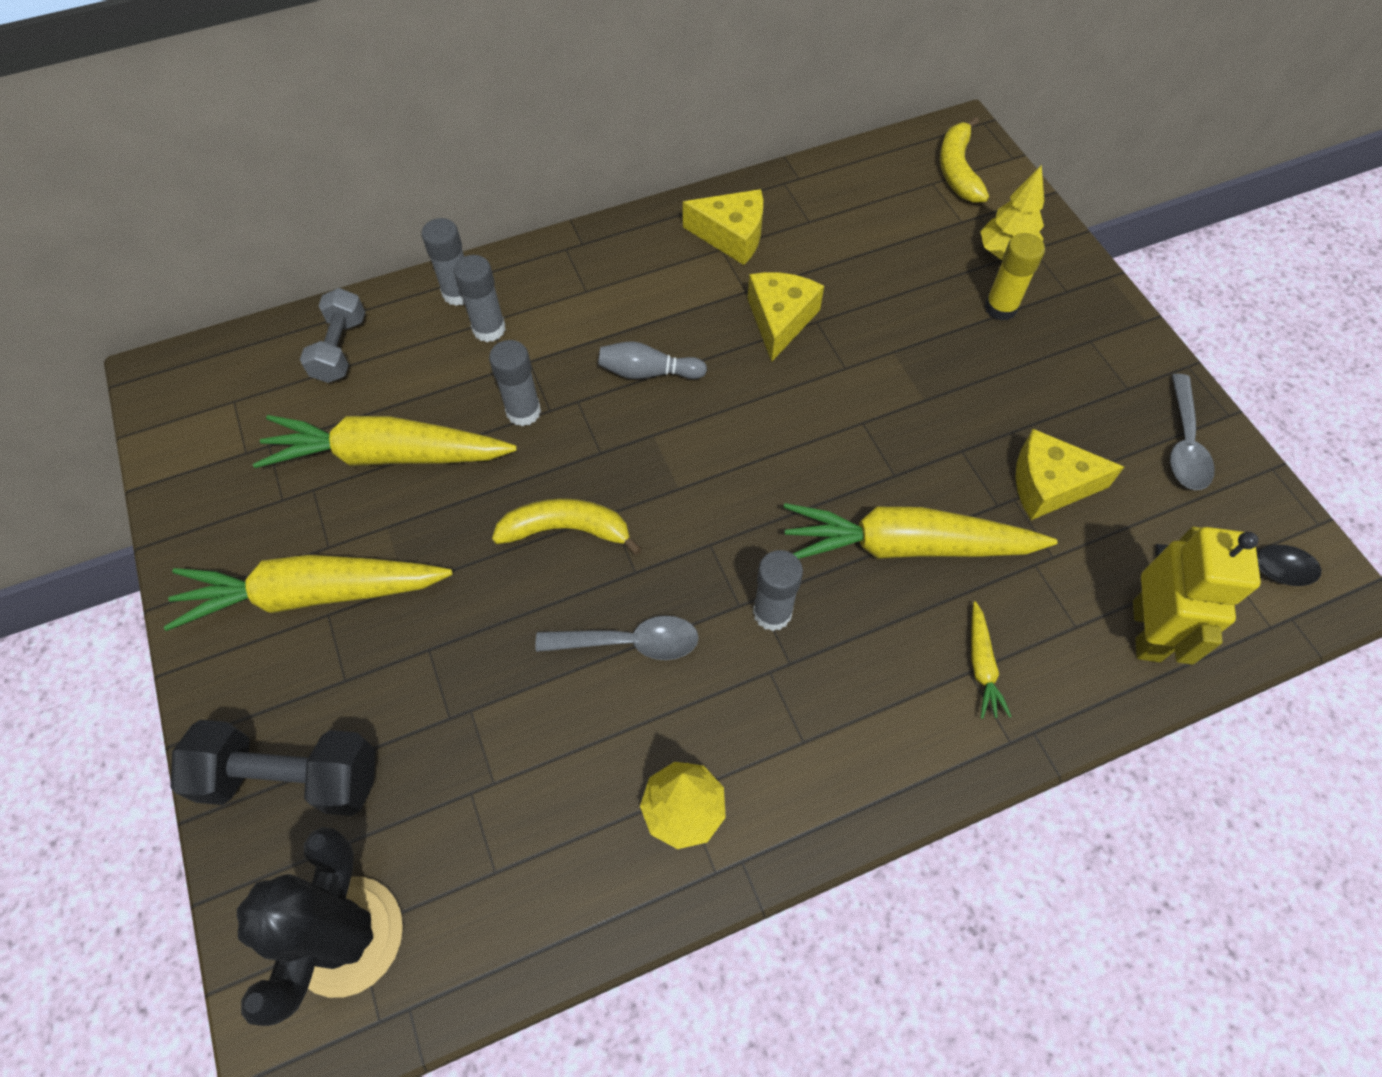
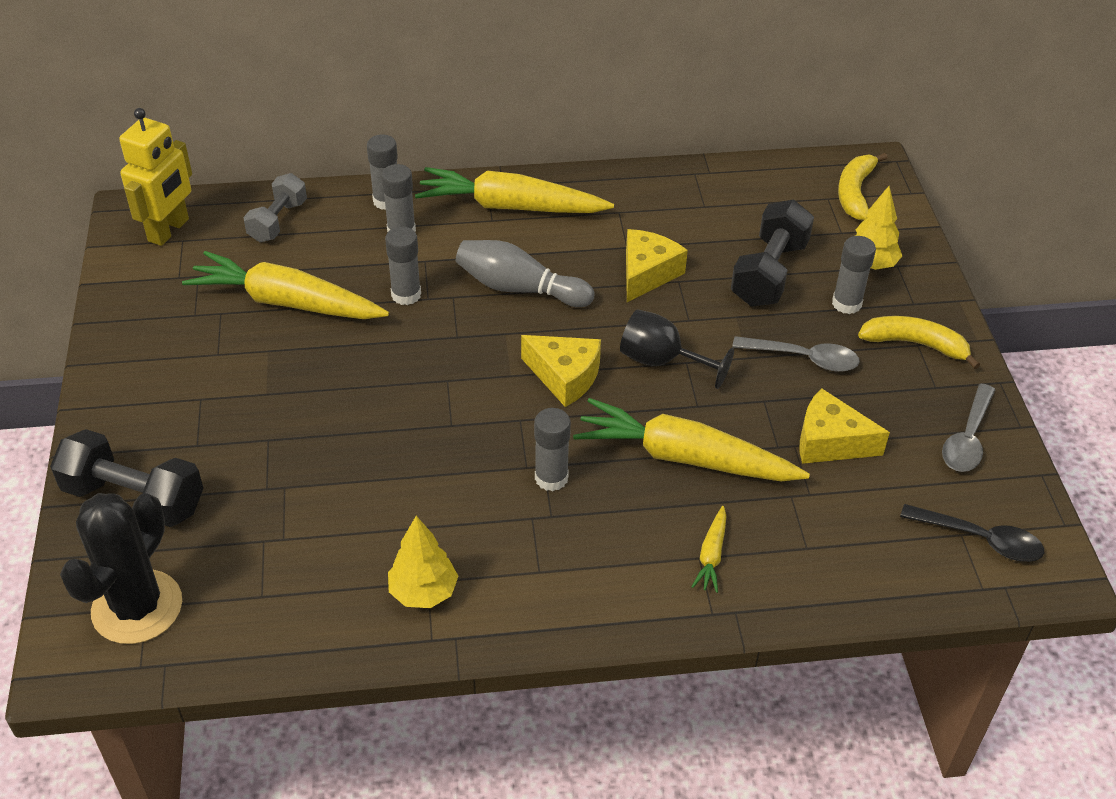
camera: 15 degrees right, 15 degrees down
yellow carrot [164,555,453,631] -> yellow carrot moved to [415,167,614,213]
yellow banana [492,498,642,555] -> yellow banana moved to [858,316,980,369]
grey spoon [535,616,699,660] -> grey spoon moved to [732,336,860,372]
grey bowling pin [598,342,707,379] -> grey bowling pin [456,240,594,307], size x1.53
yellow cheese [683,189,763,265] -> yellow cheese moved to [521,335,601,407]
yellow glue stick [984,233,1045,321] -> grey glue stick [832,236,876,314]
yellow robot [1133,527,1261,665] -> yellow robot moved to [119,108,192,246]
none -> black goblet [620,310,734,389]
none -> black dumbbell [731,200,814,307]

